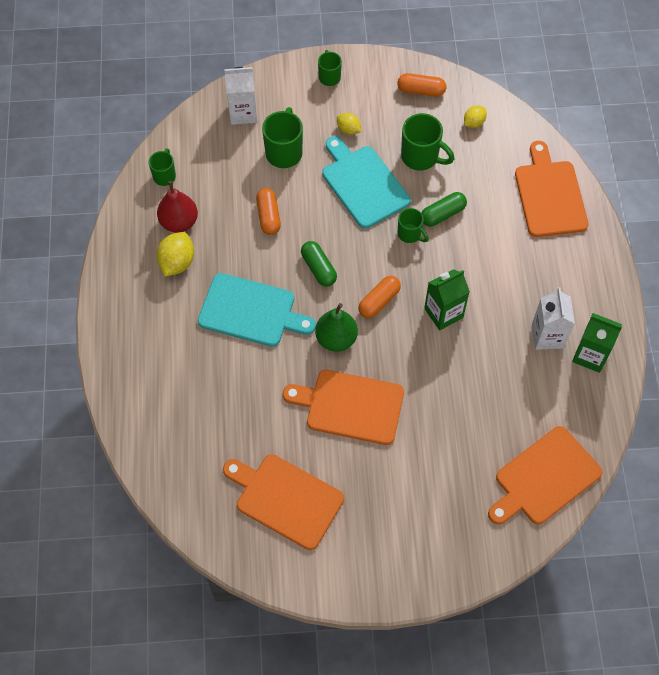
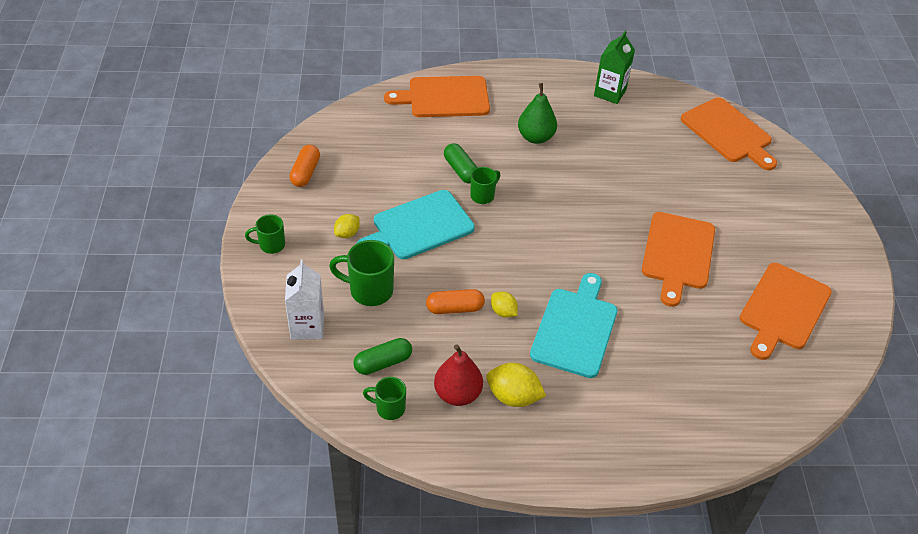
camera: 90 degrees left, 15 degrees down
green capsule [301,241,337,287] -> green capsule moved to [353,338,412,375]
green pear [315,303,358,352] -> green pear moved to [518,83,557,144]
orange capsule [358,276,401,318] -> none
green mug [401,113,455,170] -> none
green carton [424,269,470,330] -> none
yellow lemon [464,106,487,128] -> yellow lemon moved to [491,291,518,318]
white carton [532,288,575,350] -> none

